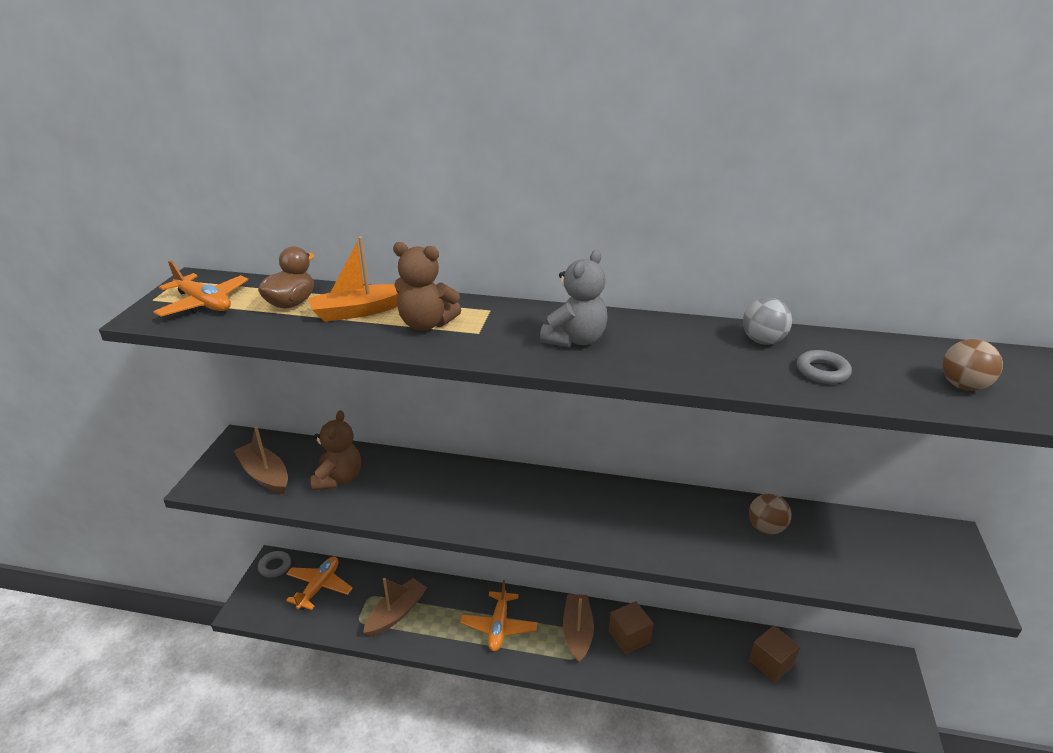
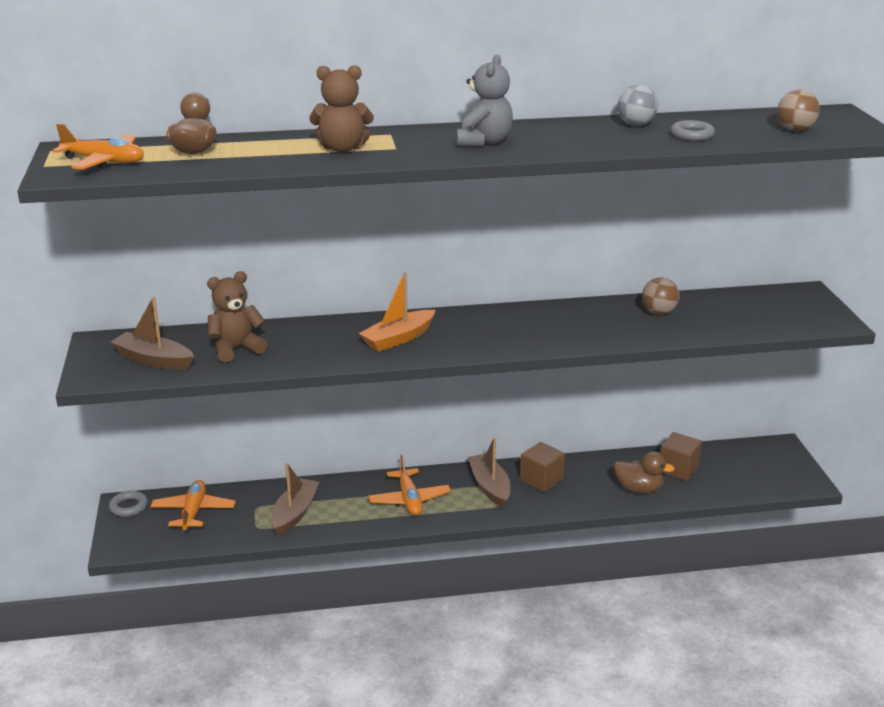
camera: 20 degrees left, 5 degrees down
orange boat [308,237,398,322] -> orange boat moved to [359,272,435,352]
brown teddy bear [311,410,361,490] -> brown teddy bear turned 105 degrees counterclockwise [207,271,268,363]
none -> brown duck [614,451,675,493]

